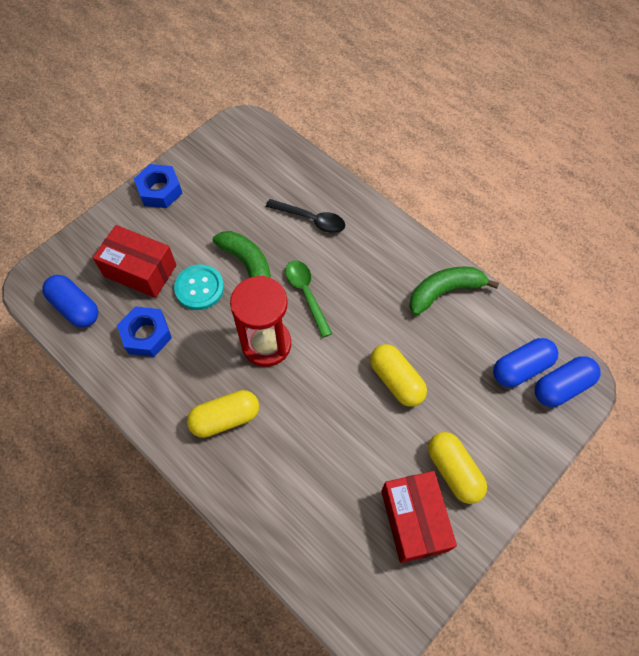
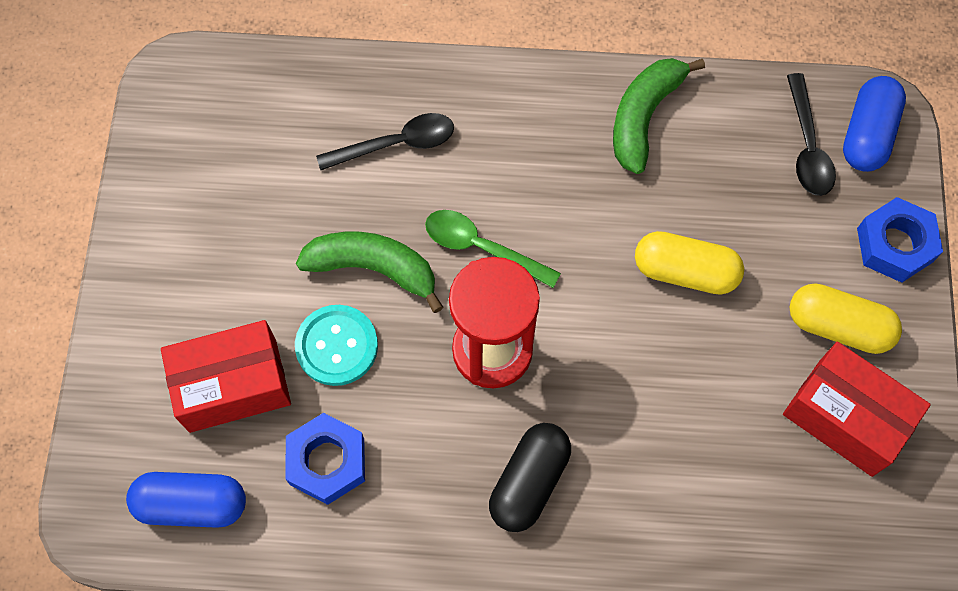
camera: 40 degrees left, 5 degrees up
blue nut [134,164,182,208] -> blue nut moved to [857,197,943,283]
yellow capsule [187,390,259,438] -> black capsule [489,423,571,532]
blue capsule [493,338,558,387] -> black spoon [787,73,836,196]

